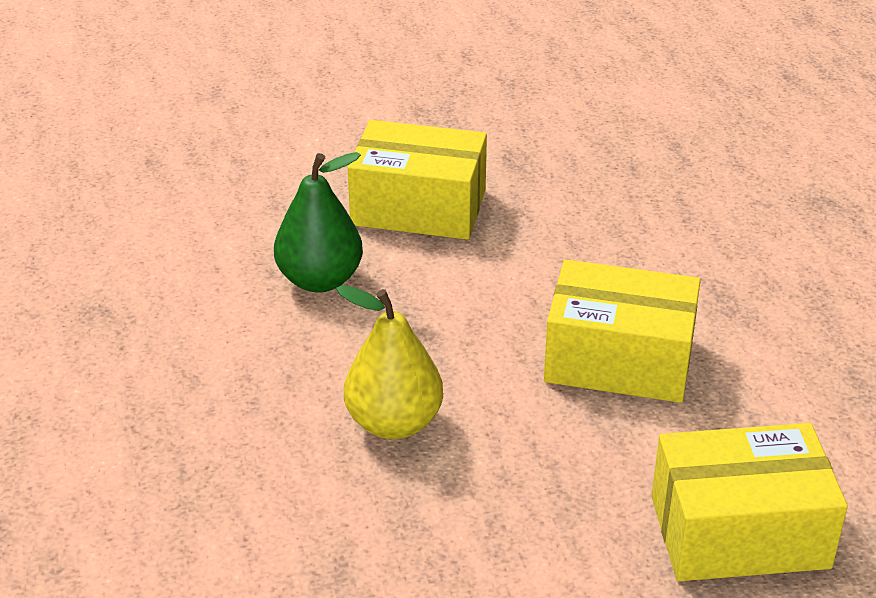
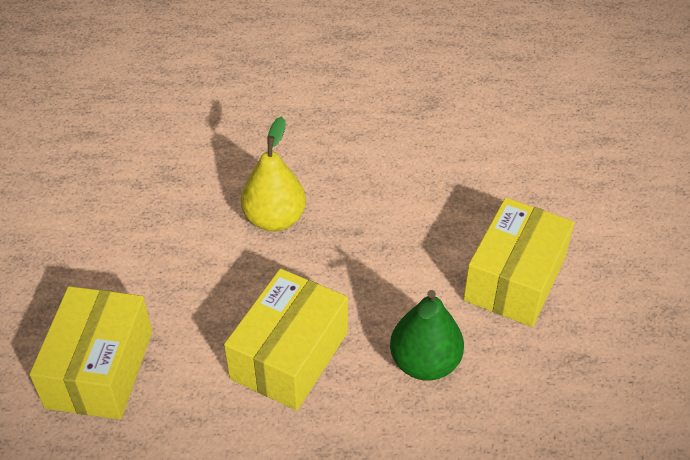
camera: 105 degrees right, 10 degrees up
green pear [274,152,363,293] -> green pear moved to [390,290,464,381]

